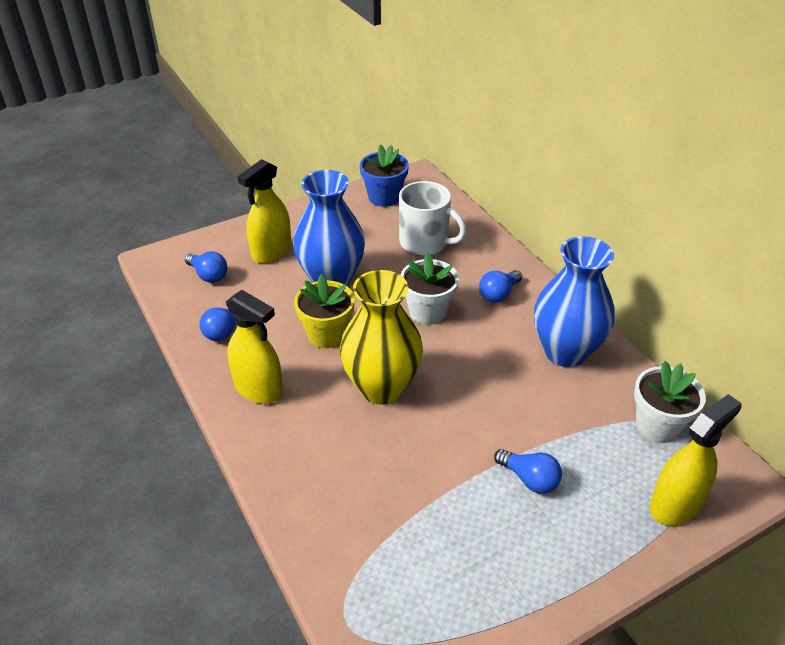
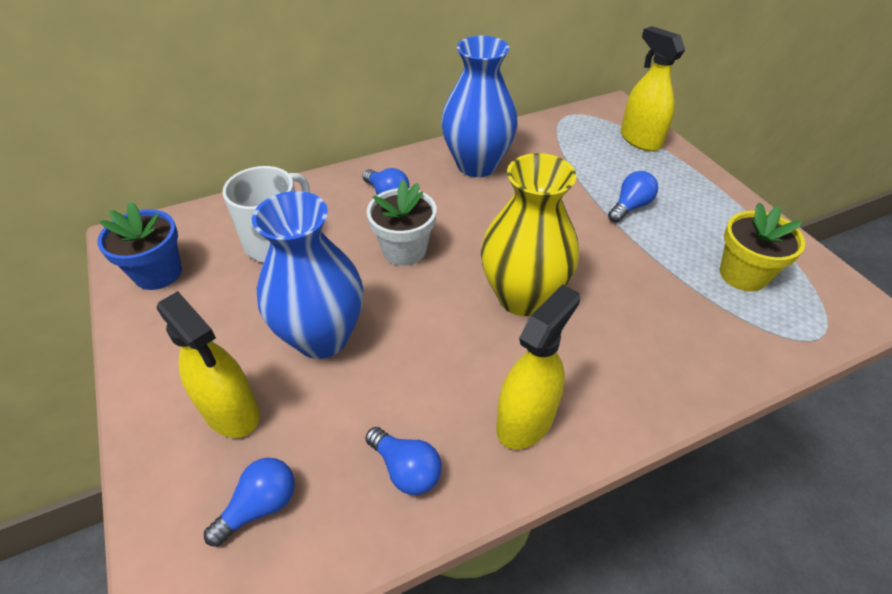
camera: 85 degrees left, 5 degrees up
yellow flower pot [294,274,355,348] -> yellow flower pot moved to [720,203,805,291]
white flower pot [634,361,706,443] -> none

